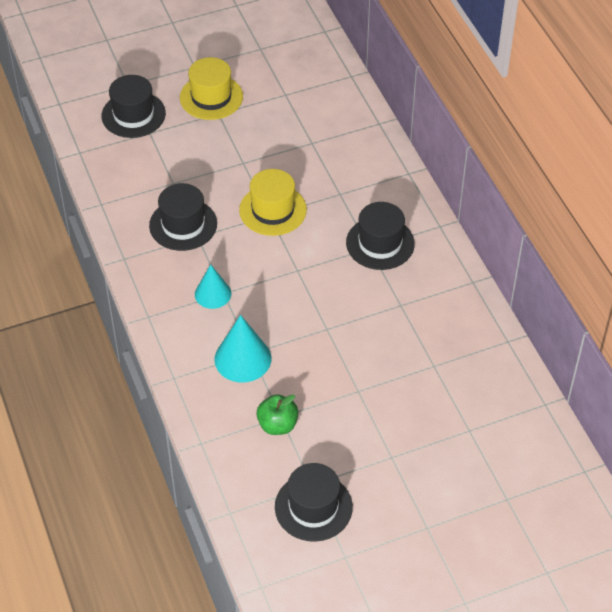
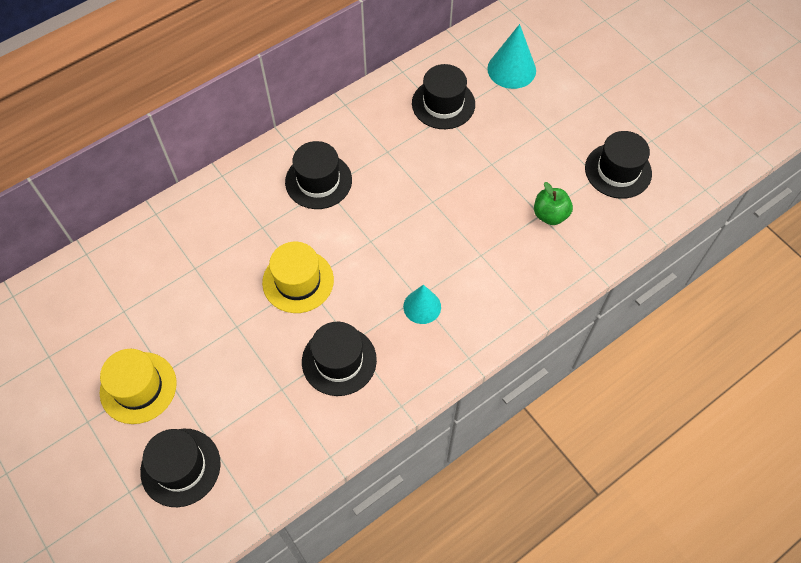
camera: 105 degrees left, 10 degrees up
turquoise cone [214,315,271,382] -> turquoise cone moved to [487,24,536,89]
none -> black hat [412,64,475,129]

